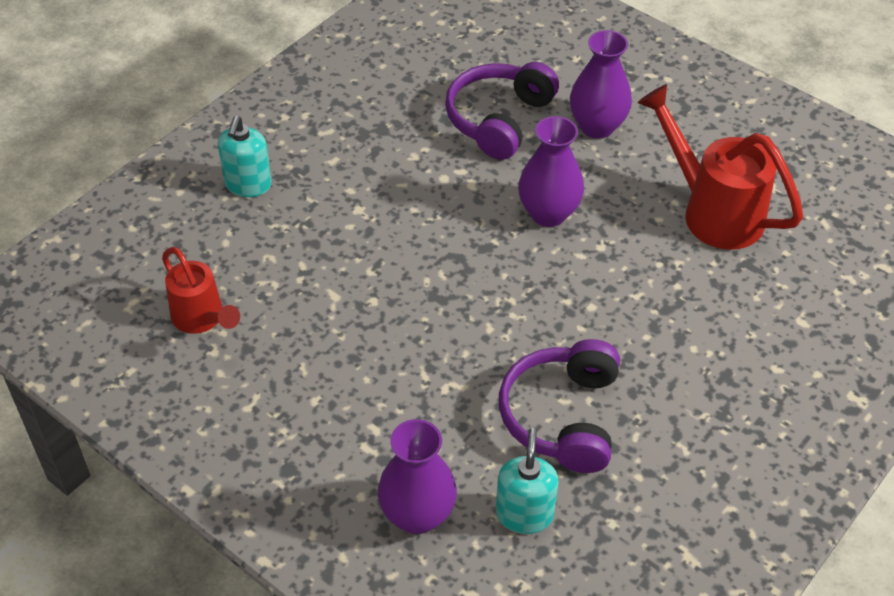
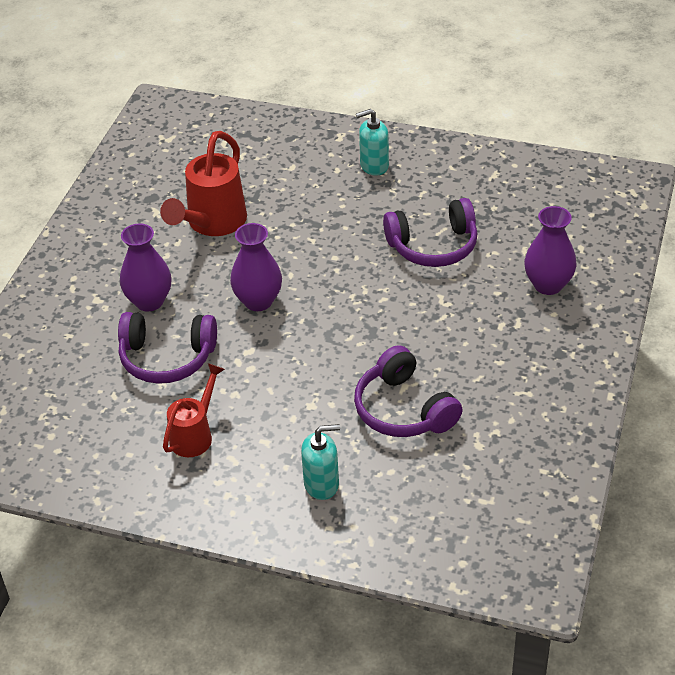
camera: 110 degrees left, 5 degrees down
red watering can [162,247,240,334] -> red watering can moved to [163,363,225,457]
turquoise soap dispenser [496,428,559,534] -> turquoise soap dispenser moved to [356,109,389,176]
none -> purple headphones [354,345,463,437]

